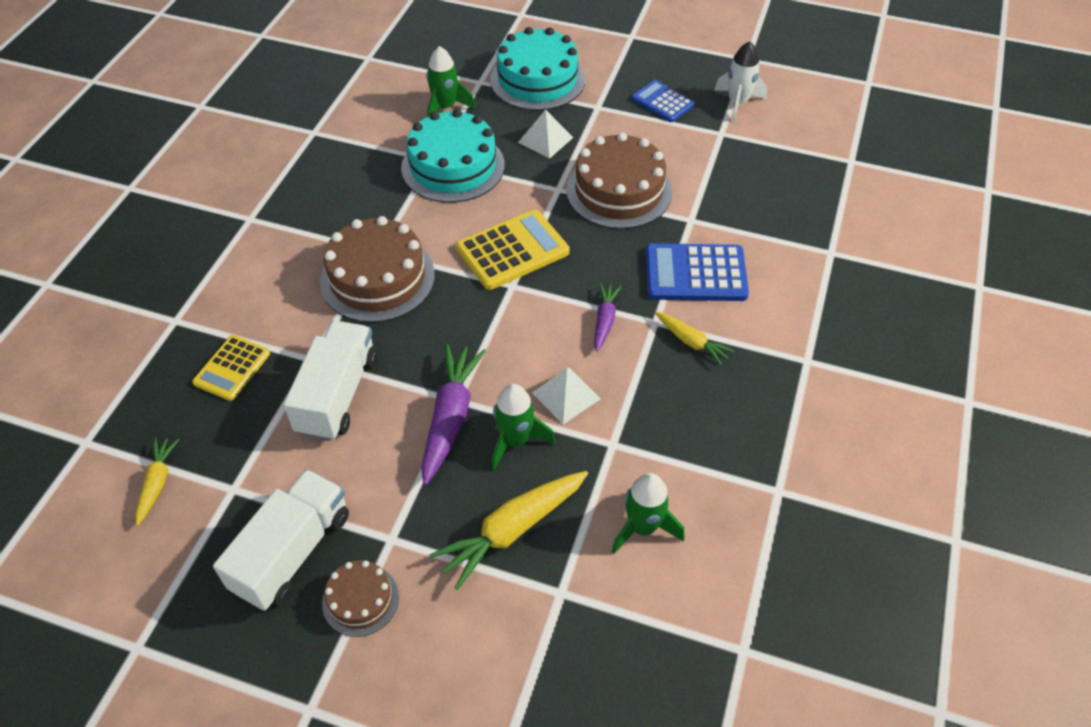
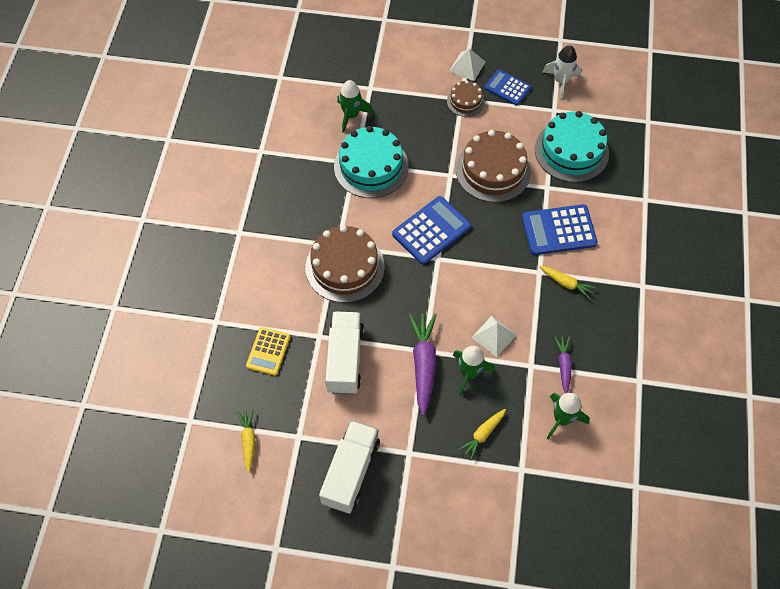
camera: 10 degrees left, 10 degrees up
brown cake [322,560,399,637] -> brown cake moved to [447,80,485,117]
yellow carrot [429,471,588,590] -> yellow carrot [458,409,506,460], size x0.57
yellow calculator [456,209,570,290] -> blue calculator [392,196,471,264]
turquoise cake [490,27,585,111] -> turquoise cake moved to [535,111,609,182]
white pyramid [518,110,573,159] -> white pyramid moved to [449,48,486,81]
purple carrot [594,283,622,352] -> purple carrot moved to [554,336,572,393]

